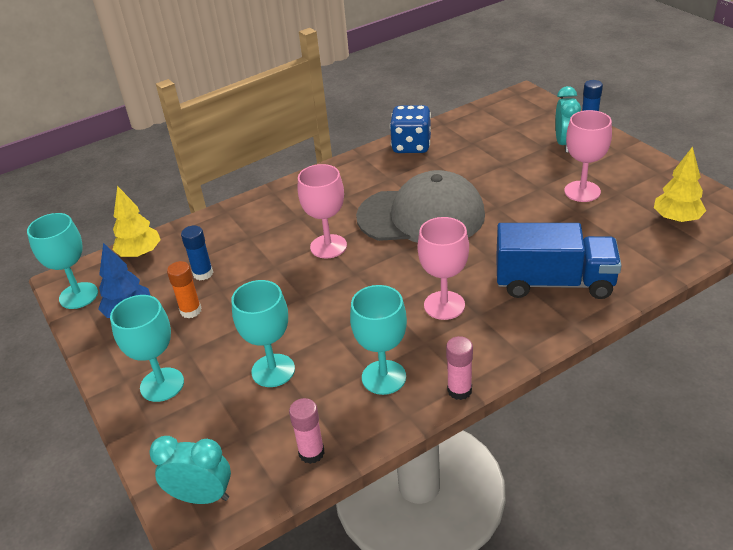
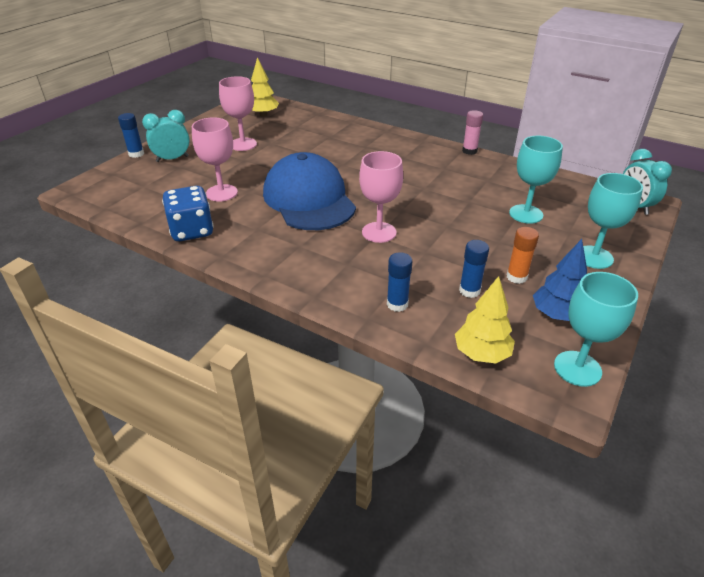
camera: 120 degrees left, 0 degrees up
pink glue stick [289,398,325,464] -> none
turquoise goblet [350,285,407,395] -> none
grey cap [356,170,485,243] -> blue cap [263,152,356,230]
pink goblet [417,217,469,320] -> pink goblet moved to [192,117,238,202]
blue truck [496,223,622,299] -> none
none -> blue glue stick [387,252,412,312]

